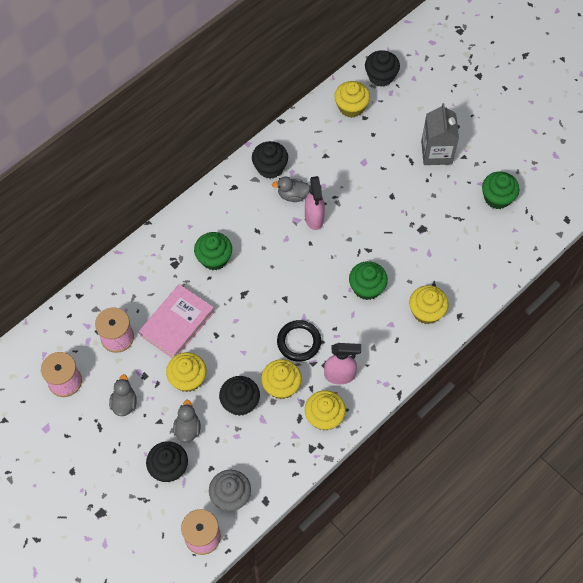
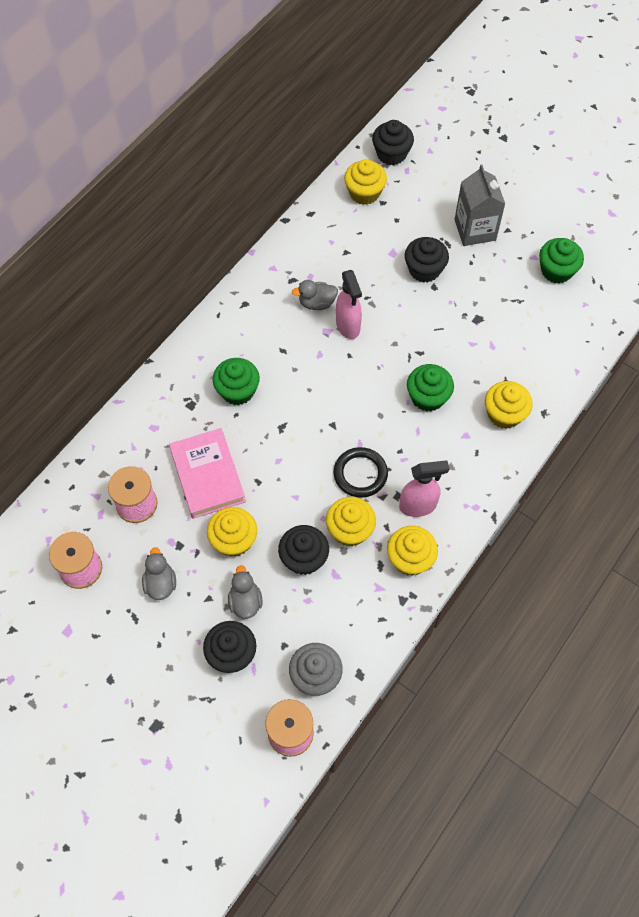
camera: 10 degrees left, 0 degrees up
pink book [139,284,214,358] -> pink book turned 45 degrees counterclockwise [169,428,246,519]
black cupcake [252,141,288,179] -> black cupcake moved to [405,237,449,283]

